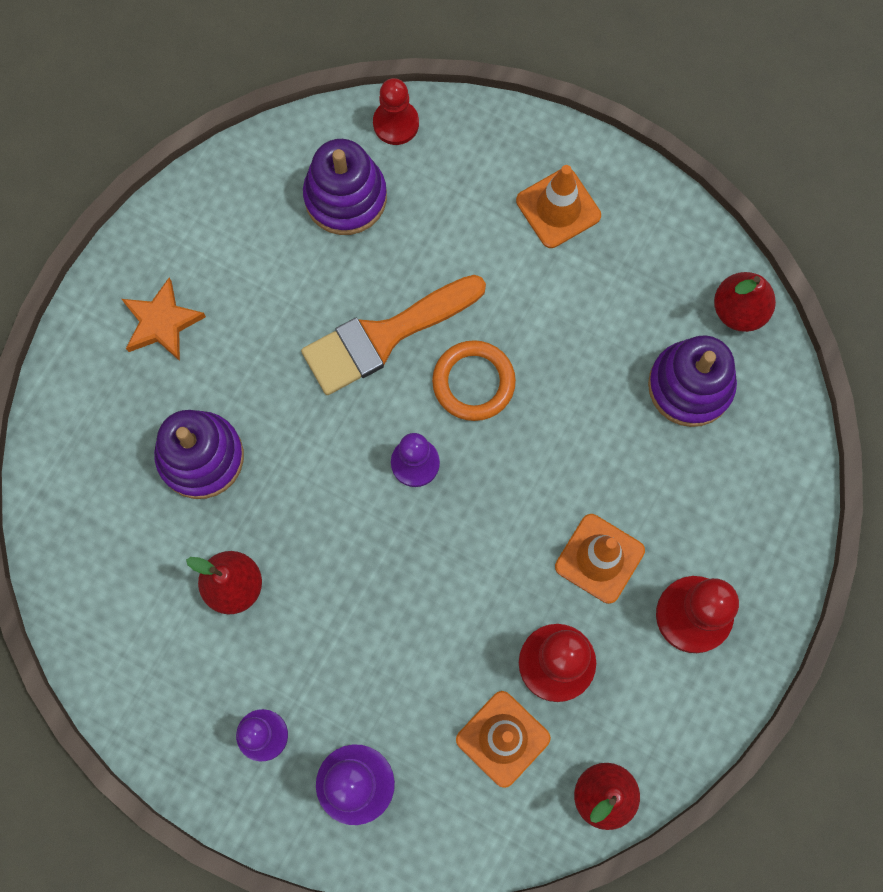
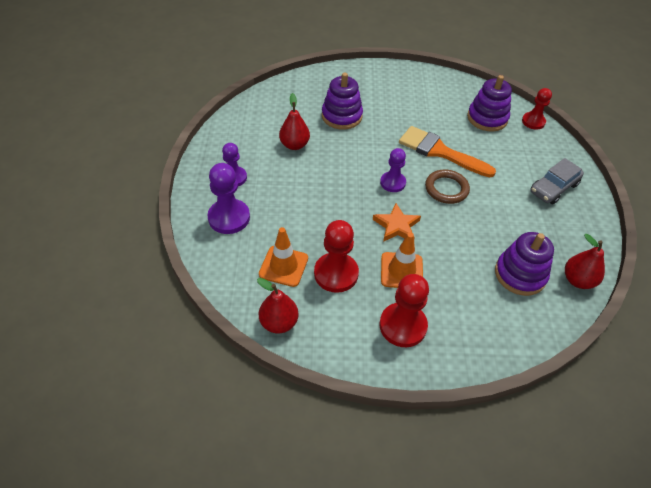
camera: 60 degrees right, 25 degrees down
orange star [122,278,206,361] -> orange star moved to [373,203,421,242]
orange ring [432,340,516,421] -> brown ring [425,170,470,204]
orange traffic cone [516,165,601,248] -> grey car [530,158,584,204]

